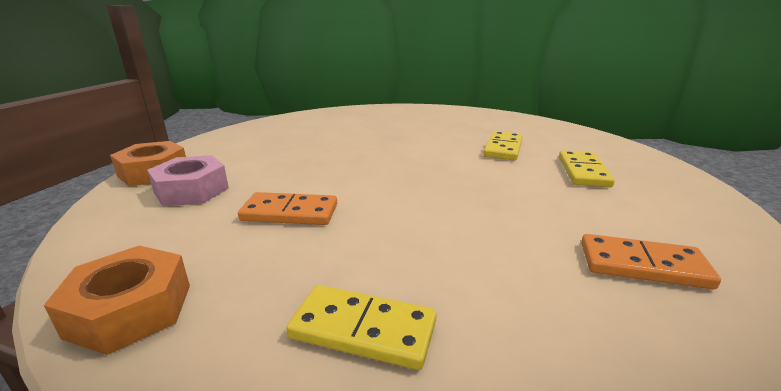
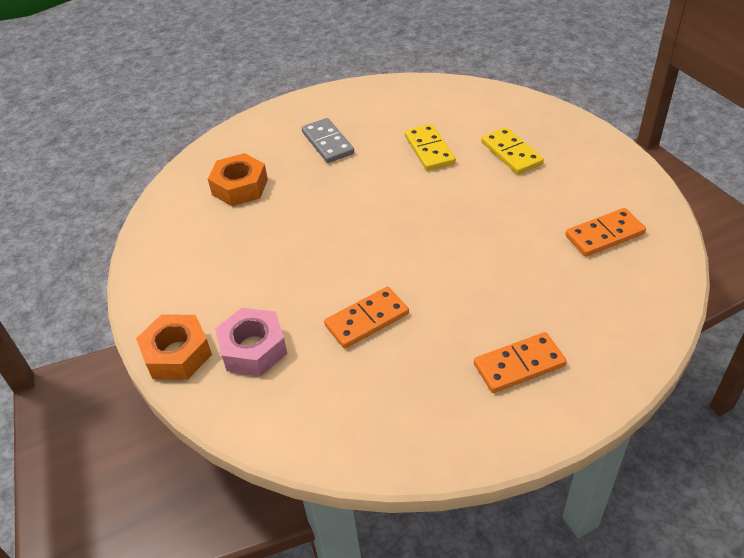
camera: 35 degrees left, 20 degrees up
orange nut [44,246,190,355] -> orange nut moved to [208,153,268,206]
yellow domino [286,285,437,370] -> orange domino [474,332,567,393]
none -> grey domino [302,118,354,163]

